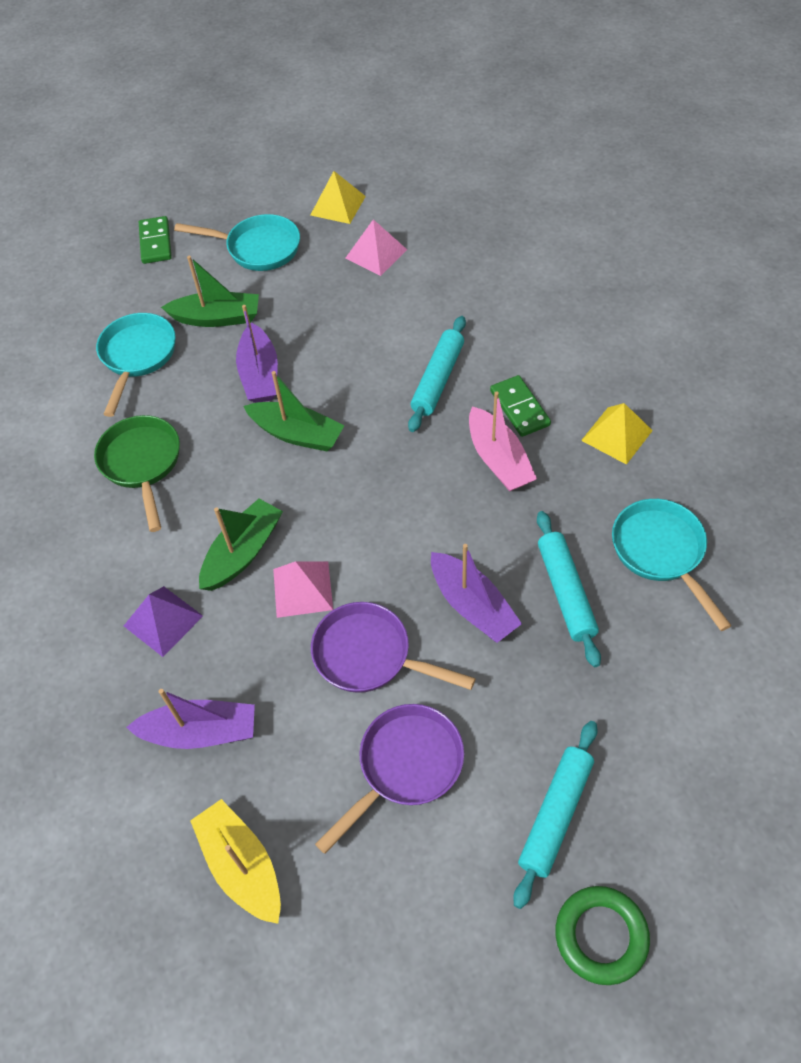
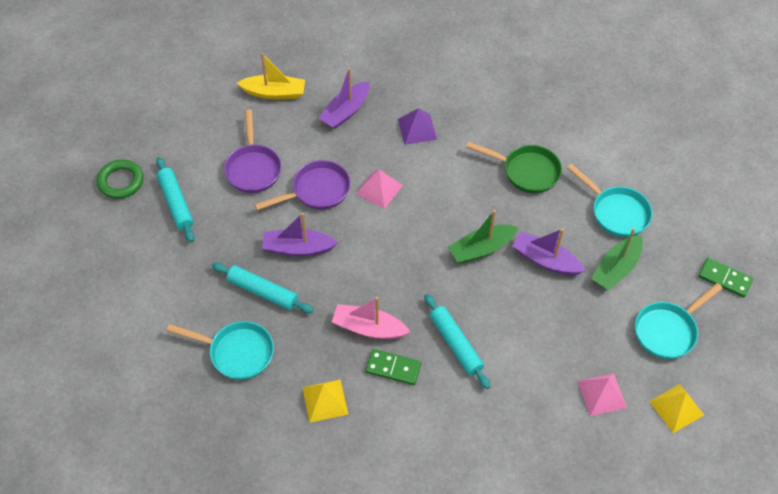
camera: 125 degrees right, 0 degrees up
green boat [199,499,283,591] -> none

